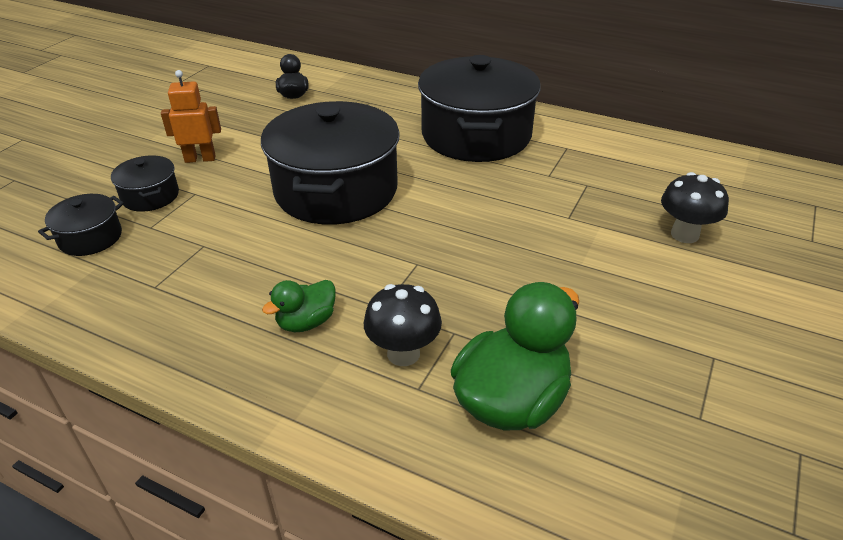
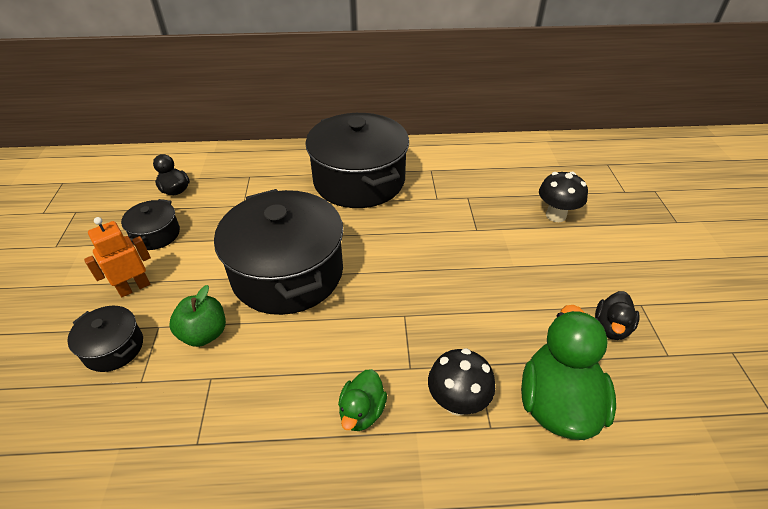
camera: 30 degrees left, 5 degrees up
black pot [38,194,124,256] -> black pot moved to [121,199,180,250]
none -> green apple [169,285,226,347]
none -> black duck [595,291,640,340]

